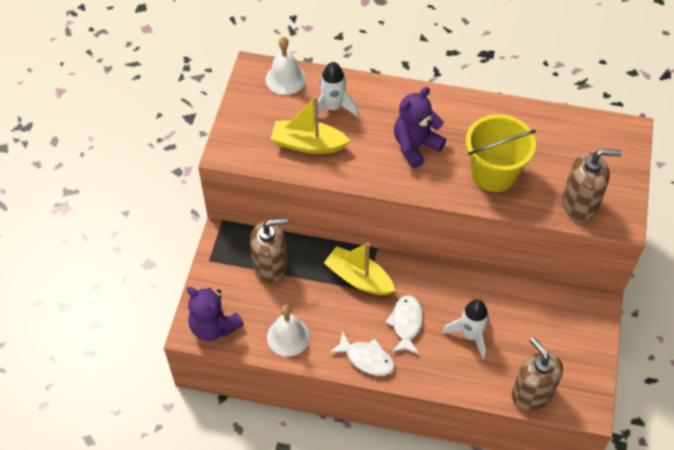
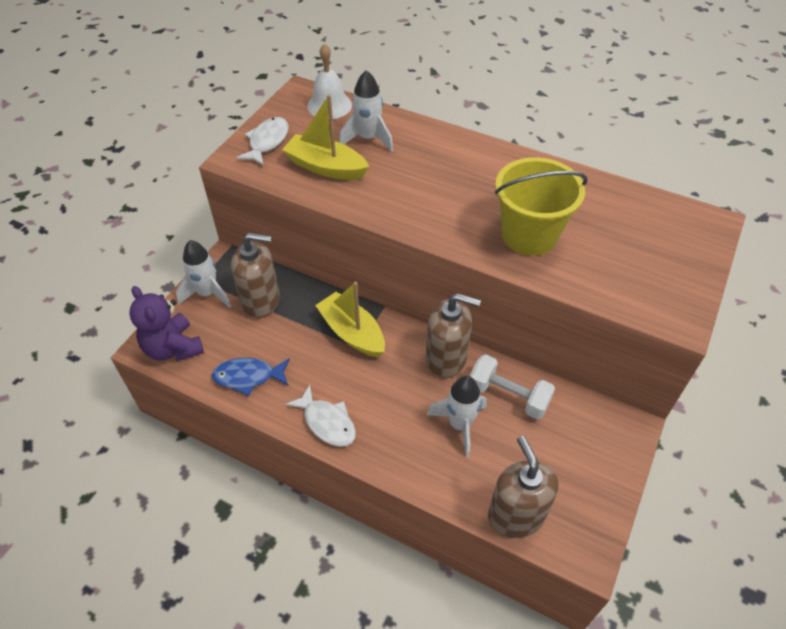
camera: 15 degrees right, 5 degrees down
white bell [267,305,310,356] -> blue fish [212,358,290,396]
white fish [386,295,423,354] -> white fish moved to [236,117,289,166]
purple teddy bear [394,87,446,168] -> none
brown soap dispenser [562,149,622,222] -> brown soap dispenser moved to [426,293,481,378]
none -> white rocket [176,240,231,308]
none -> white dumbbell [470,355,555,420]

